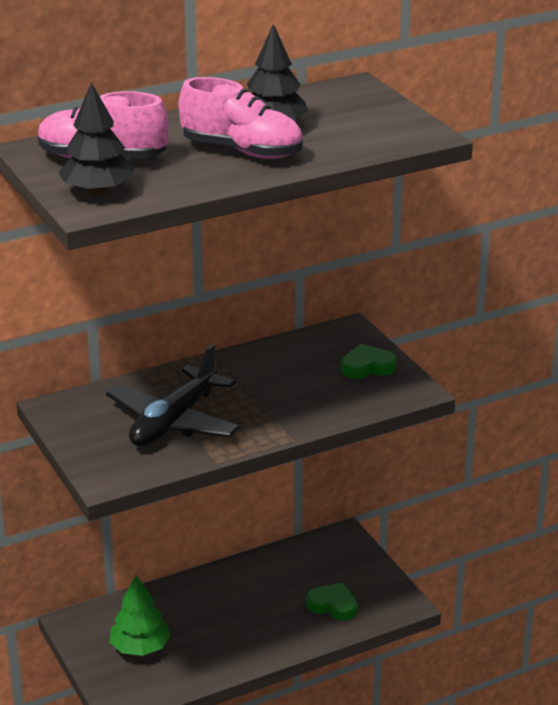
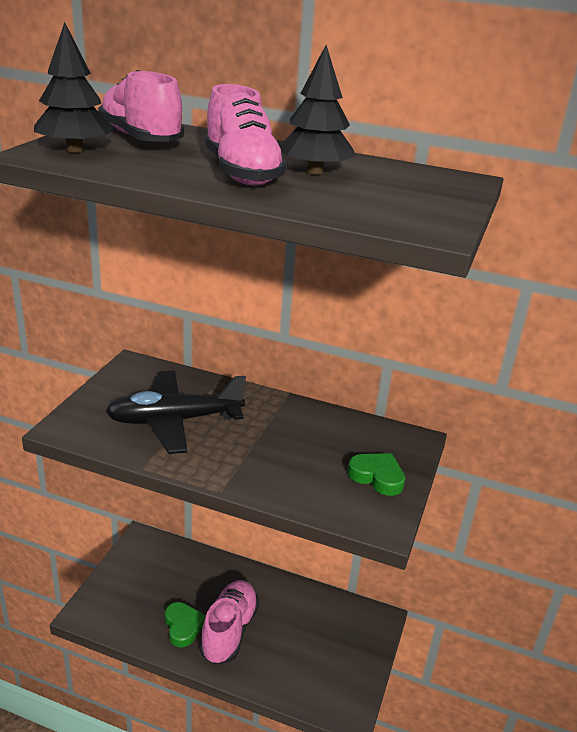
camera: 45 degrees right, 0 degrees up
green tree [109,575,171,656] -> none
green heart [306,582,357,621] -> green heart moved to [165,602,206,647]
none -> pink shoe [200,580,259,664]

